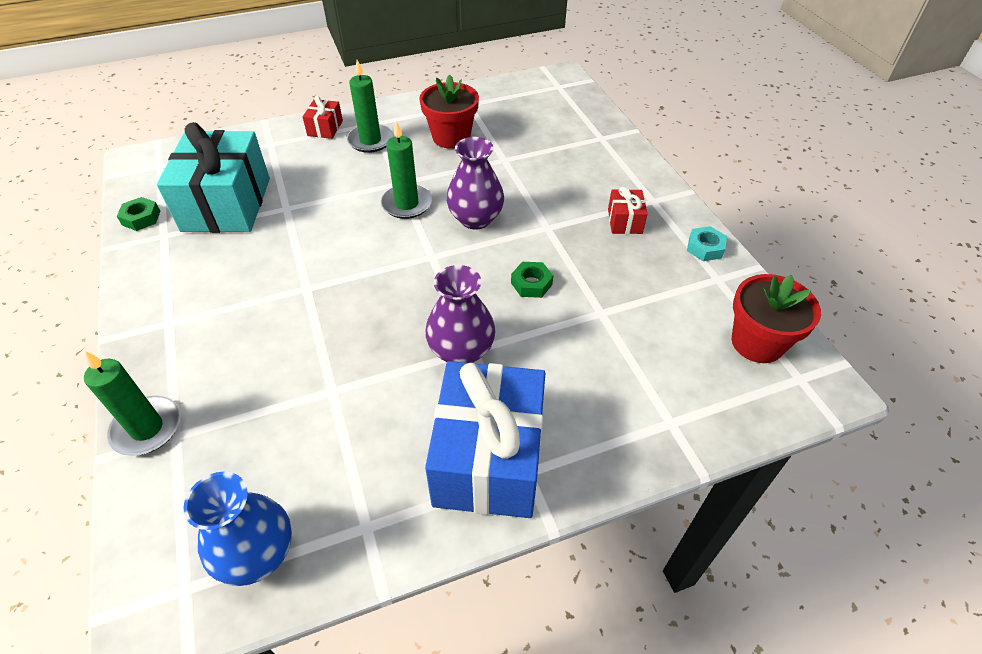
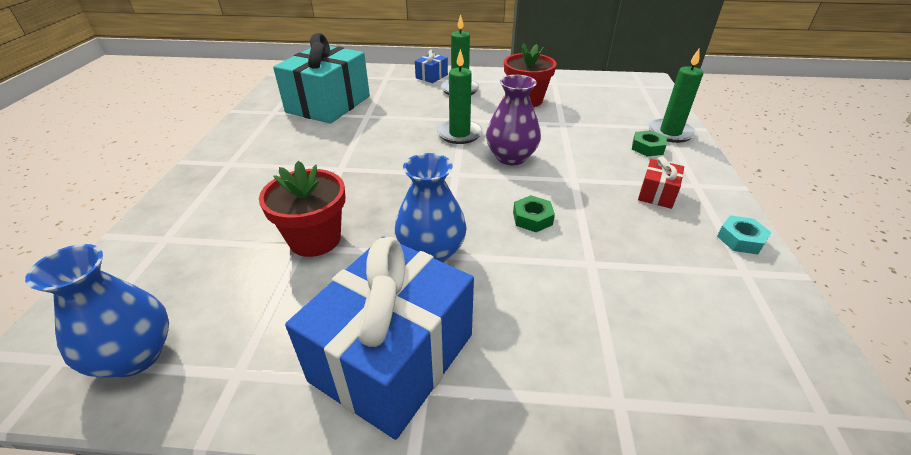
camera: 25 degrees right, 10 degrees down
green candle [84,351,180,456] -> green candle moved to [648,49,704,143]
green nut [117,197,160,231] -> green nut moved to [632,130,667,156]
red gift [303,96,343,139] -> blue gift [415,49,448,83]
purple vase [425,265,496,363] -> blue vase [395,153,467,263]
red flower pot [732,274,821,363] -> red flower pot moved to [259,161,345,257]

